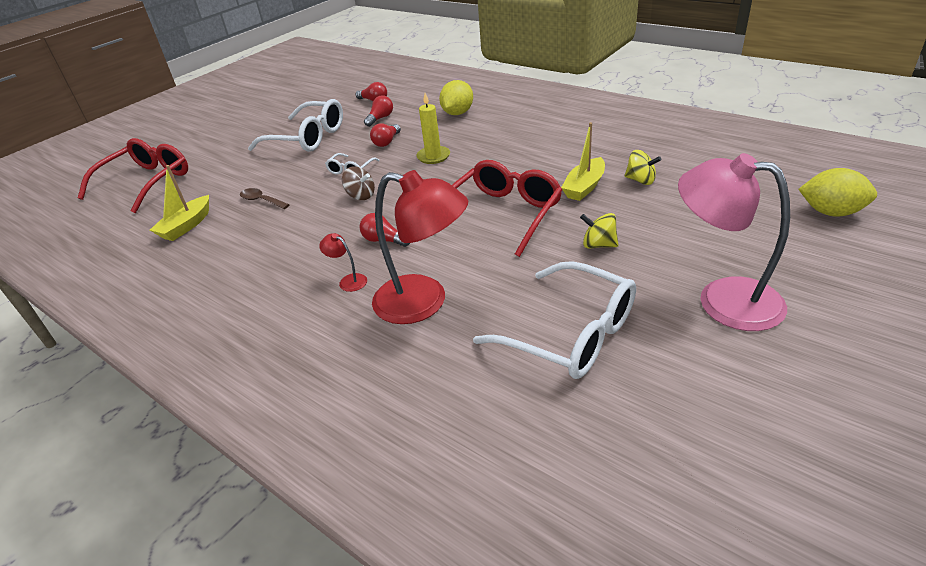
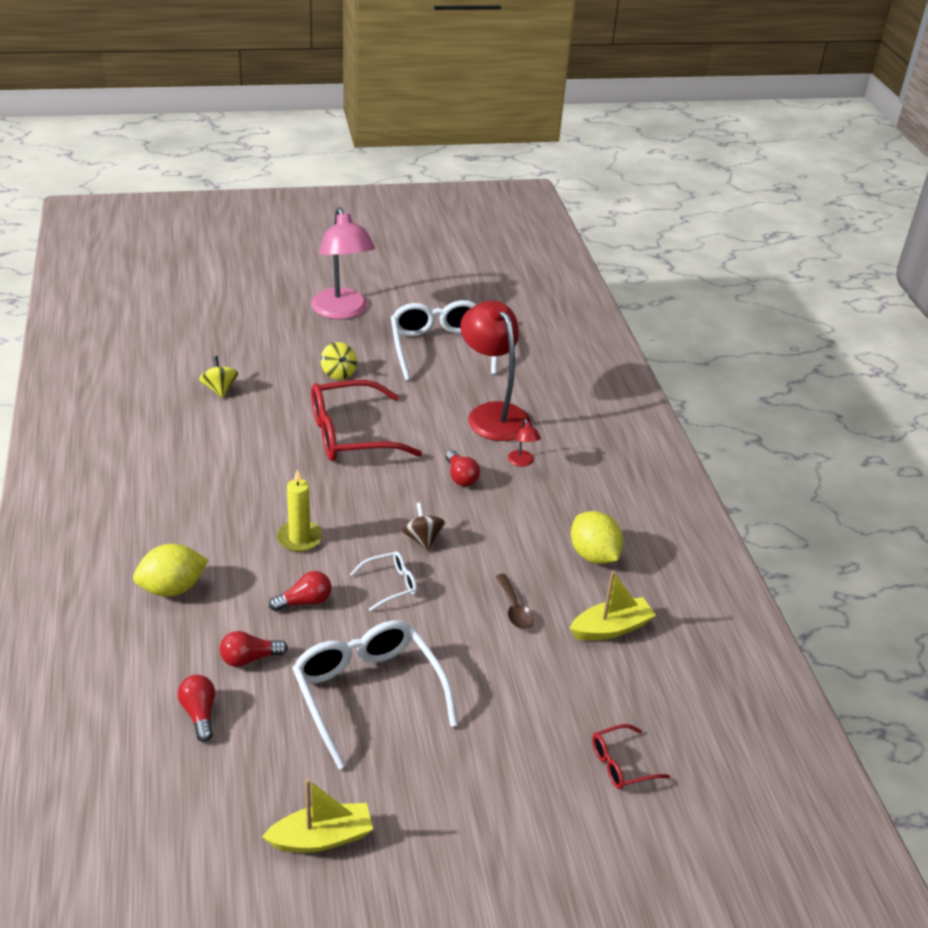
camera: 145 degrees left, 0 degrees up
red glasses [78,138,188,213] -> red glasses [592,724,670,789], size x0.48
yellow boat [561,122,605,201] -> yellow boat moved to [262,779,373,853]
yellow lemon [798,168,877,217] -> yellow lemon moved to [571,511,623,564]

